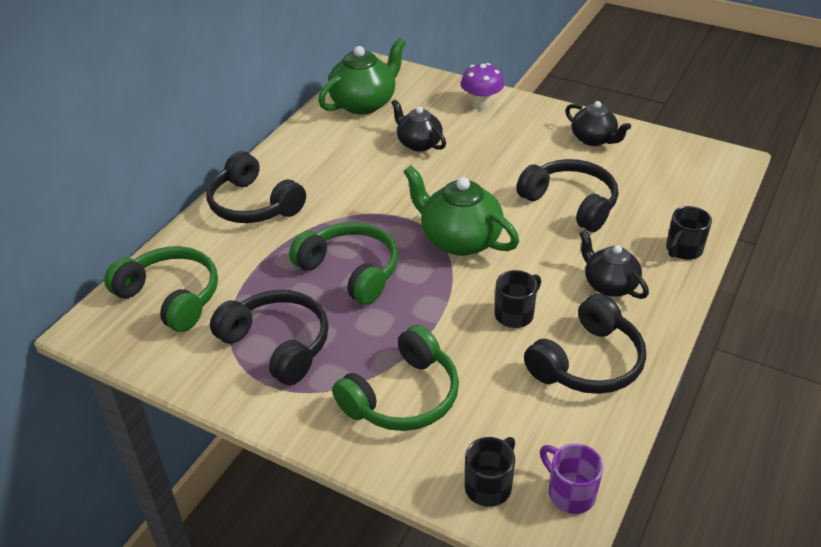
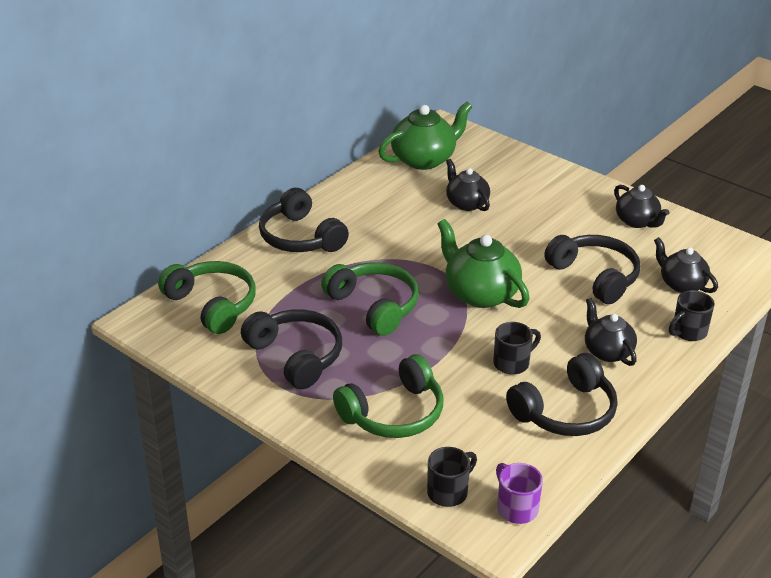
camera: 10 degrees right, 5 degrees down
purple mushroom [461,63,504,110] -> none
none -> black teapot [654,237,718,293]

